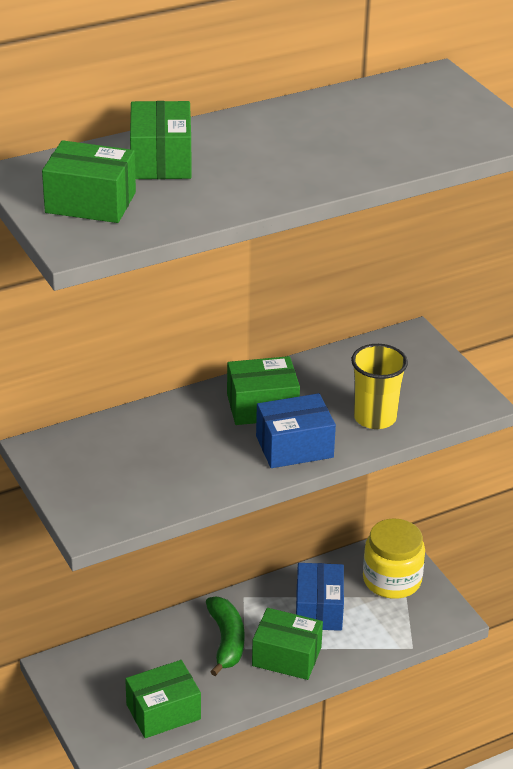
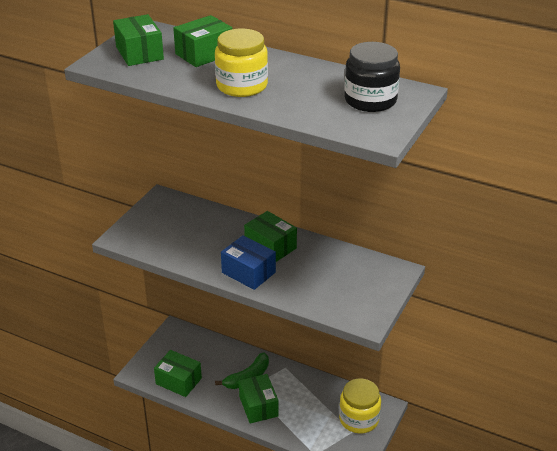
camera: 55 degrees right, 0 degrees up
blue box [296,563,344,631] -> none
yellow cup [351,344,408,429] -> none
none -> yellow jar [215,29,268,97]
none -> black jar [344,42,400,112]

